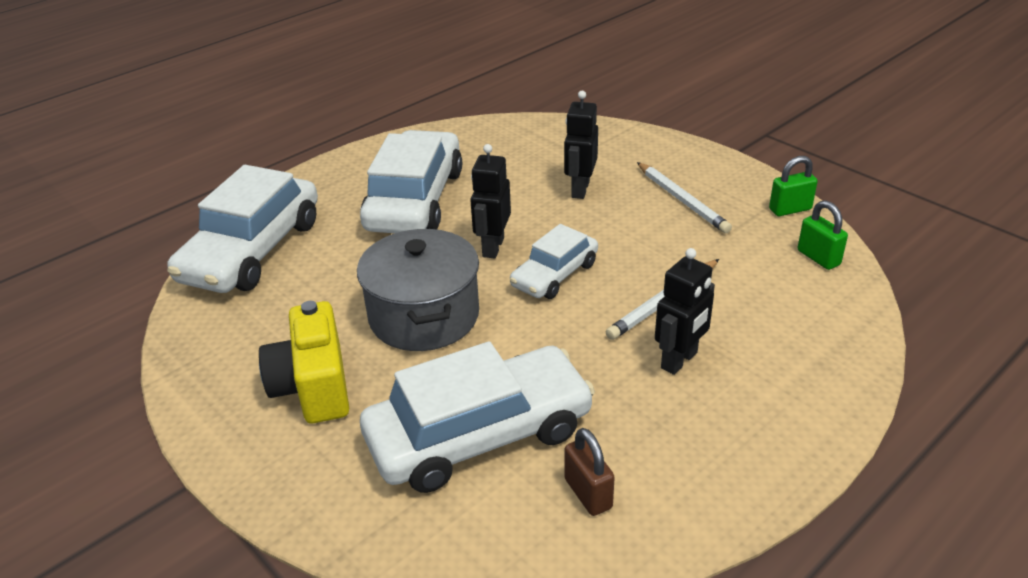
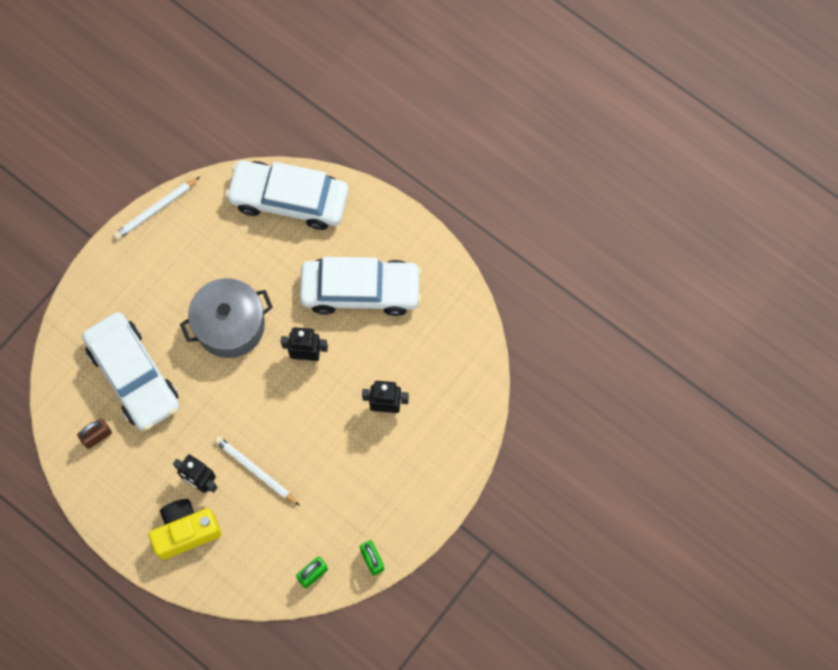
camera: 80 degrees right, 35 degrees up
yellow camera [259,301,349,423] -> yellow camera moved to [149,499,221,560]
white car [510,224,598,299] -> none
white pencil [637,162,732,233] -> white pencil moved to [113,177,200,240]

